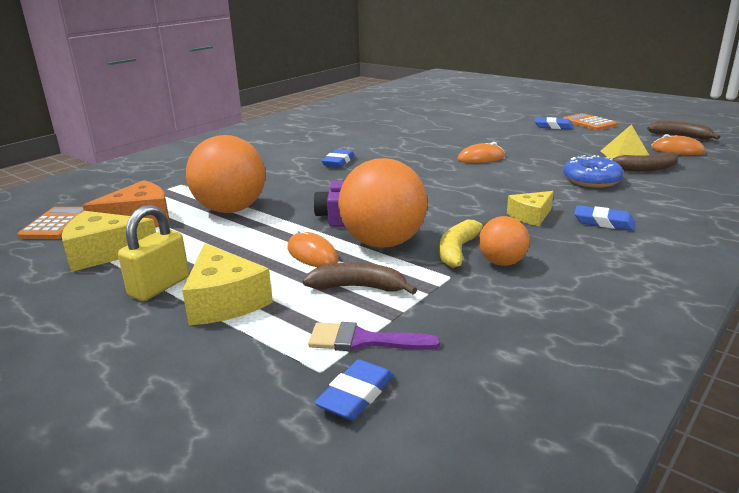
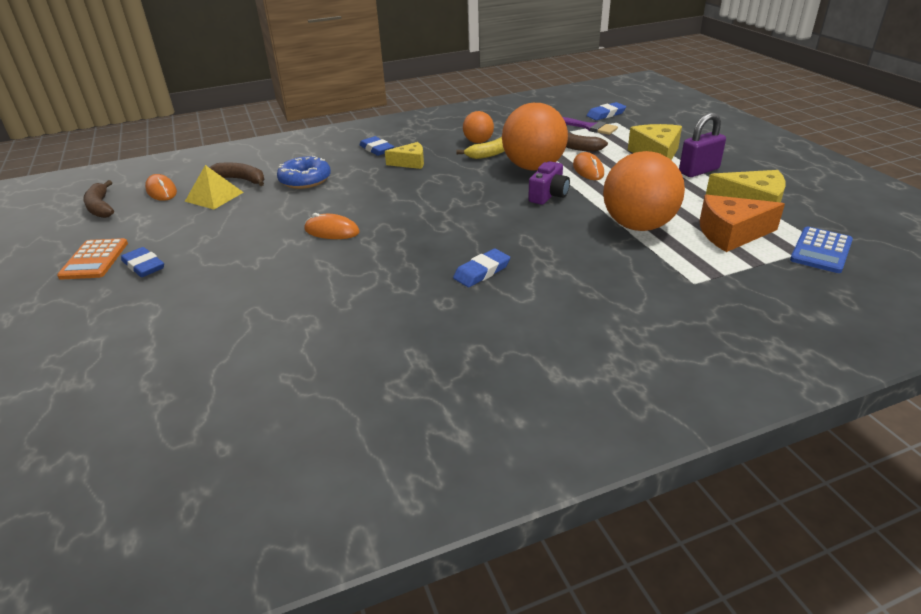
camera: 150 degrees left, 10 degrees up
orange calculator [18,207,84,239] -> blue calculator [790,227,853,273]
yellow padlock [118,205,189,301] -> purple padlock [679,112,726,177]

